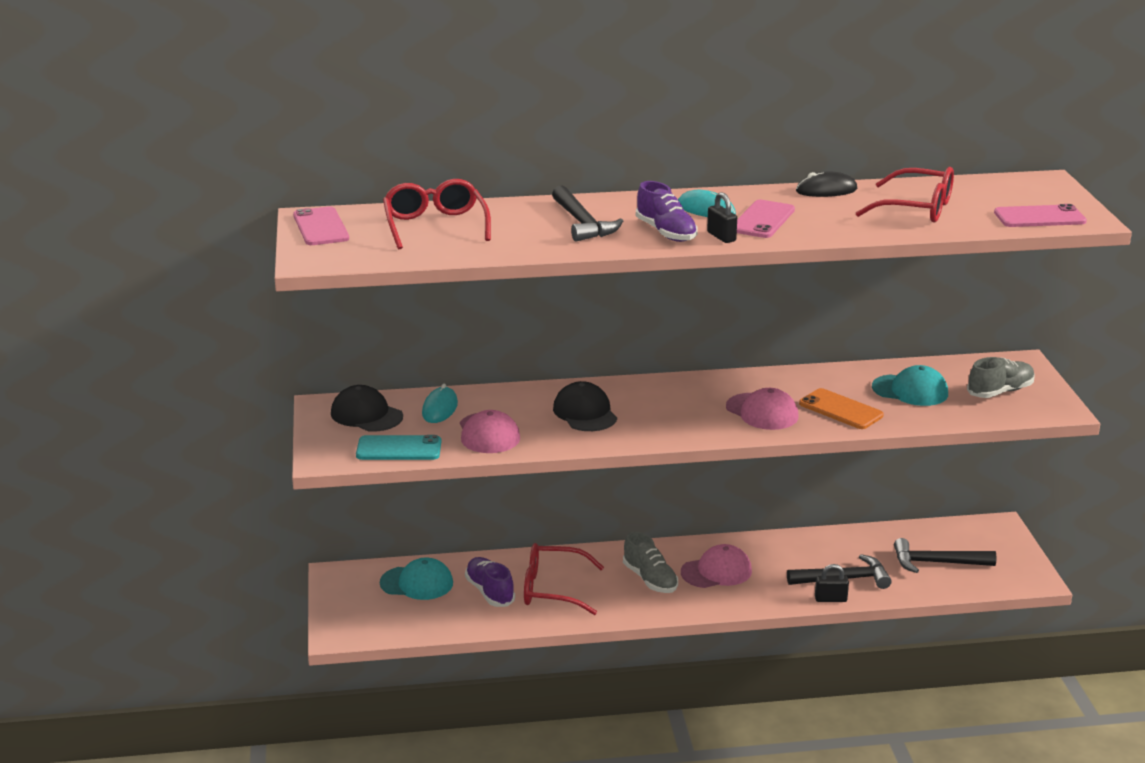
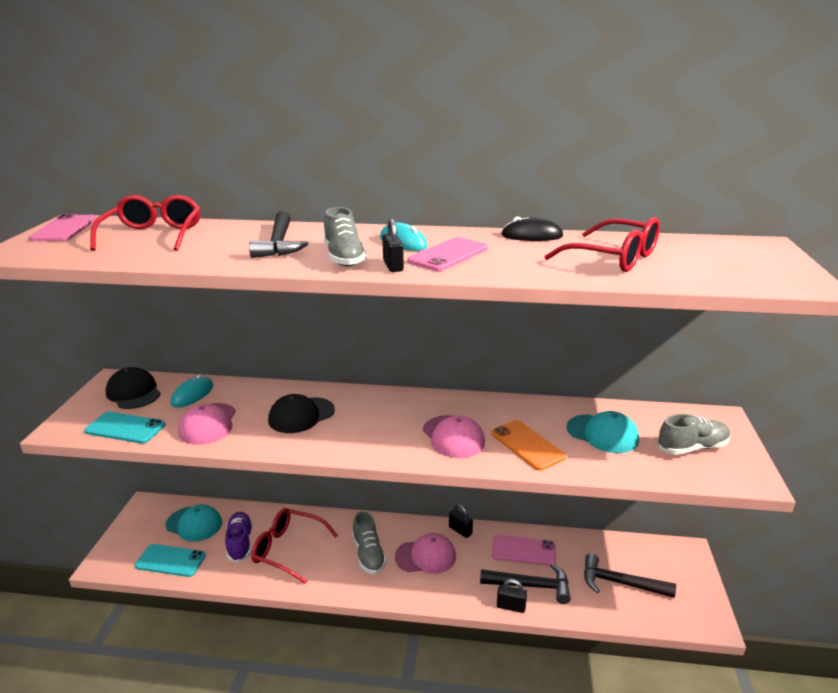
camera: 15 degrees right, 0 degrees up
black cap [553,381,617,431] -> black cap turned 120 degrees counterclockwise [268,394,335,433]
purple shoe [636,181,698,242] -> grey shoe [324,207,367,267]
pink phone [994,204,1087,227] -> pink phone moved to [492,535,556,566]
none -> turquoise phone [135,544,206,577]
none -> black padlock [449,504,473,538]

